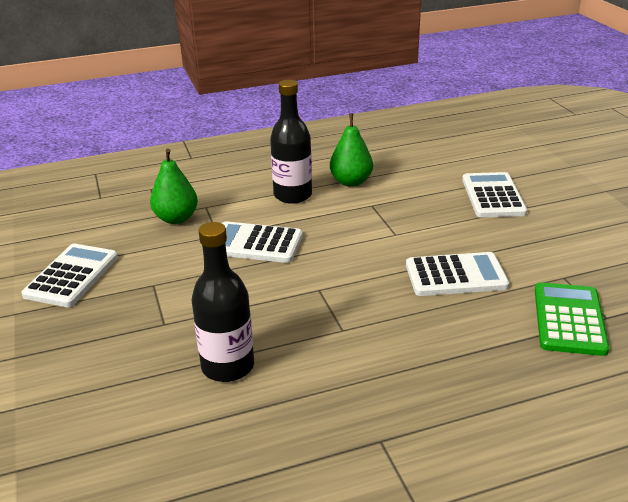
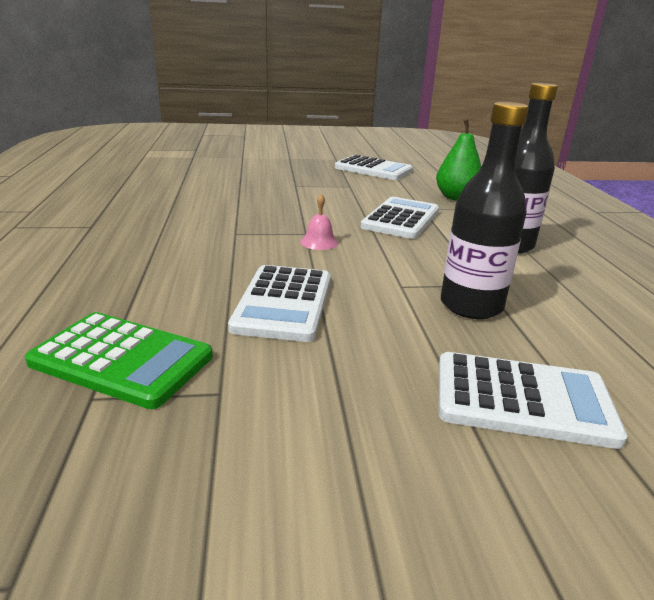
camera: 100 degrees right, 5 degrees down
black bottle [191,222,254,382] -> black bottle moved to [441,102,529,319]
green pear [330,113,373,187] -> none
none -> pink bell [300,194,339,250]

